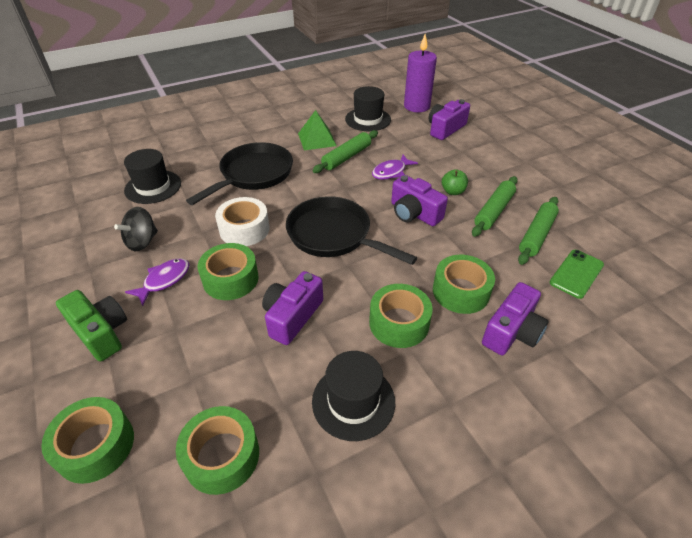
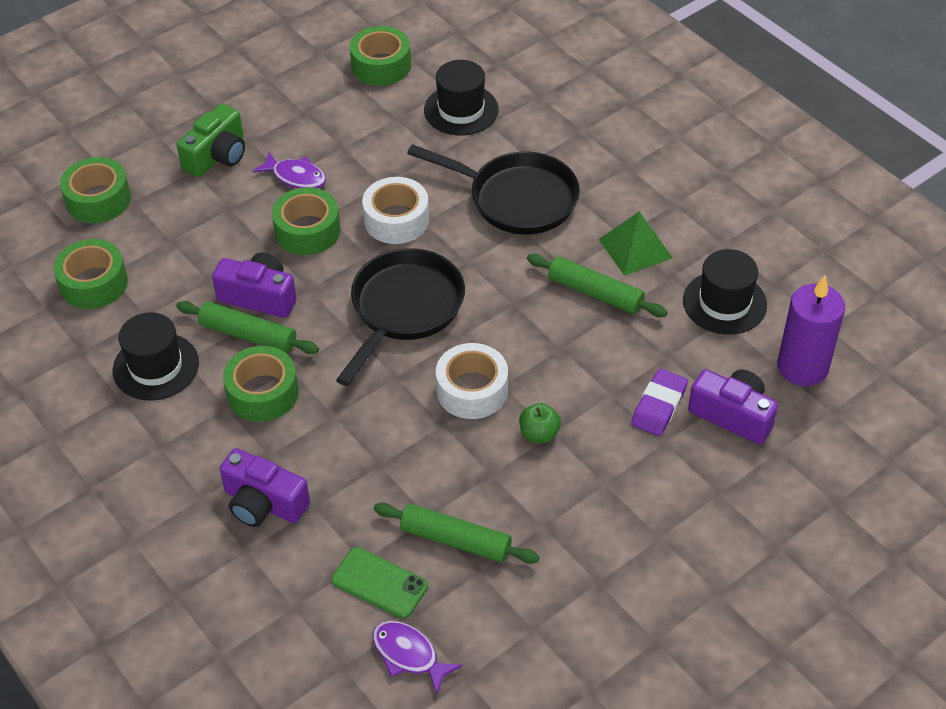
camera: 80 degrees right, 5 degrees up
black spinning top [114,207,158,251] -> none
purple fish [372,155,418,180] -> purple fish moved to [372,621,462,695]
purple camera [391,175,448,226] -> white tape [436,343,508,419]
green tape [433,255,495,314] -> green tape moved to [350,26,411,86]
green rolling pin [472,176,518,237] -> green rolling pin moved to [176,301,319,354]
none -> purple eraser [631,369,688,436]

